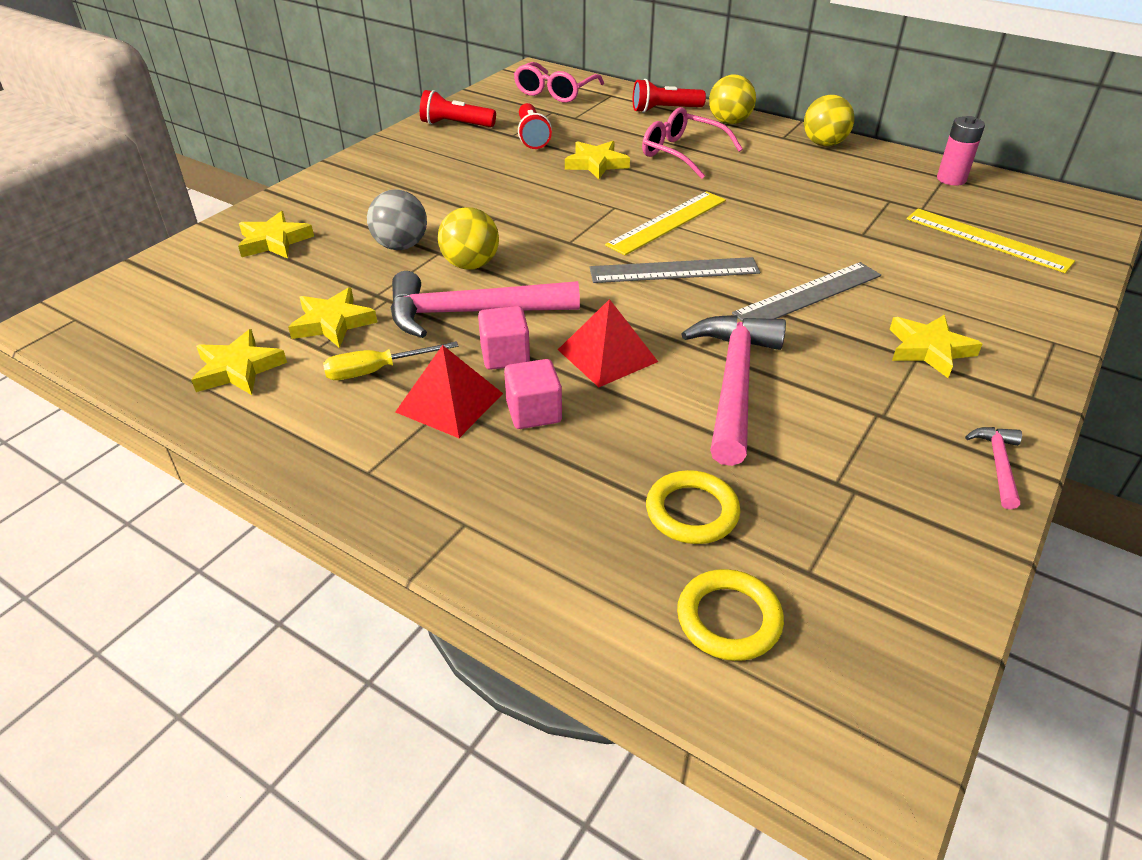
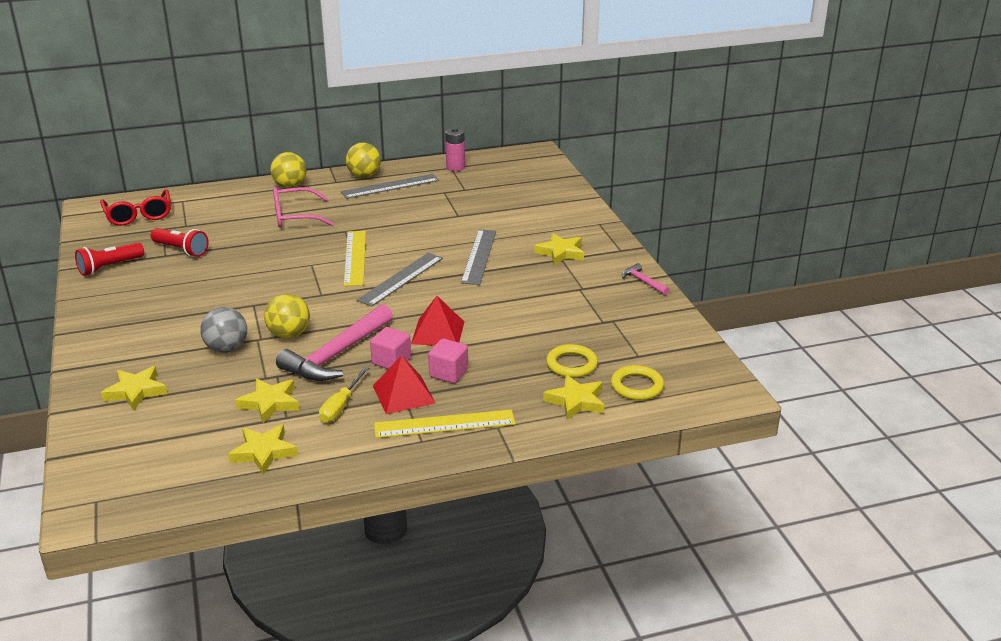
camera: 50 degrees left, 10 degrees down
pink glasses [514,62,604,103] -> red glasses [100,189,171,226]
yellow star [565,141,630,179] -> yellow star moved to [543,375,605,420]
red flashlight [633,79,706,113] -> none
pink hammer [681,315,786,466] -> none
yellow ruler [907,208,1075,273] -> yellow ruler moved to [374,410,516,438]
none -> grey ruler [341,174,439,199]

